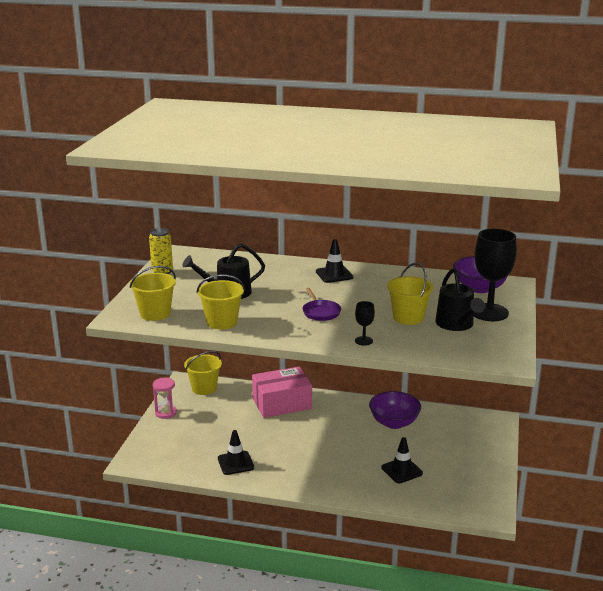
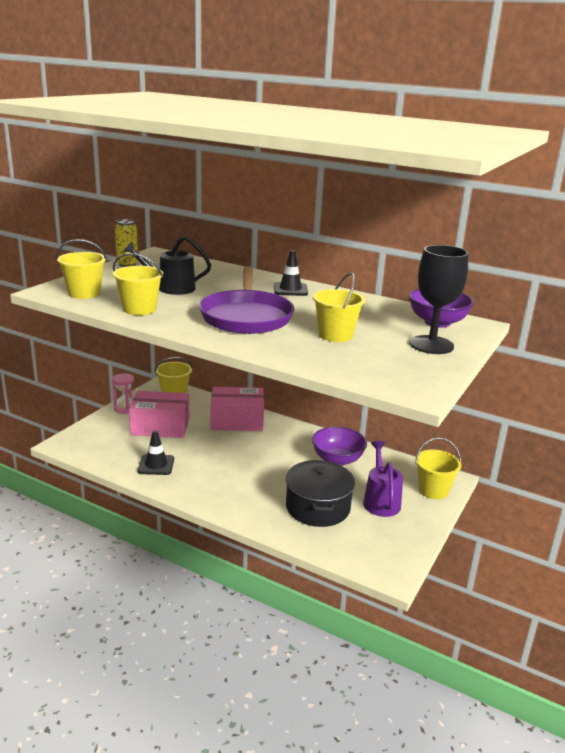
camera: 15 degrees right, 0 degrees up
purple pan [302,288,341,321] -> purple pan [199,266,294,334], size x2.22
black goblet [355,301,375,346] -> none
black traffic cone [381,437,423,483] -> black pot [286,460,355,527]
black watering can [435,268,485,331] -> none
none -> pink box [129,391,189,438]
none -> purple watering can [363,441,403,517]
none -> yellow bucket [415,437,461,499]

